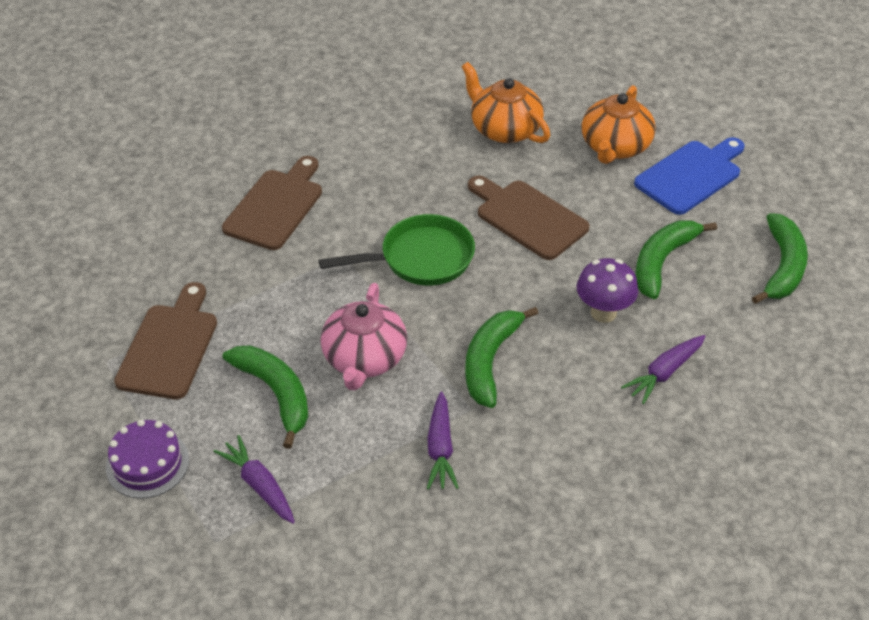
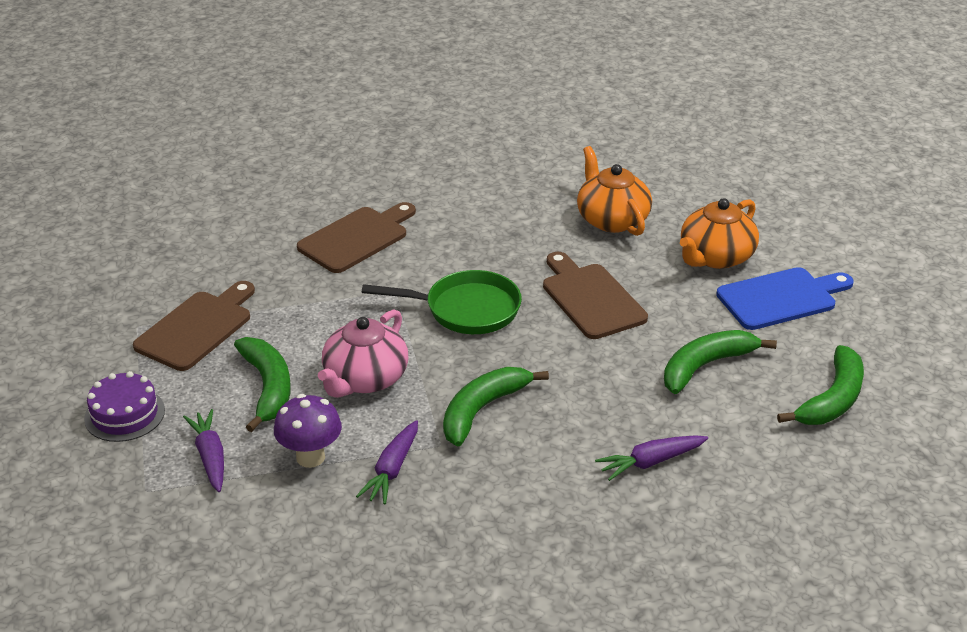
camera: 20 degrees right, 10 degrees down
purple mushroom [577,258,638,323] -> purple mushroom moved to [274,394,342,468]

